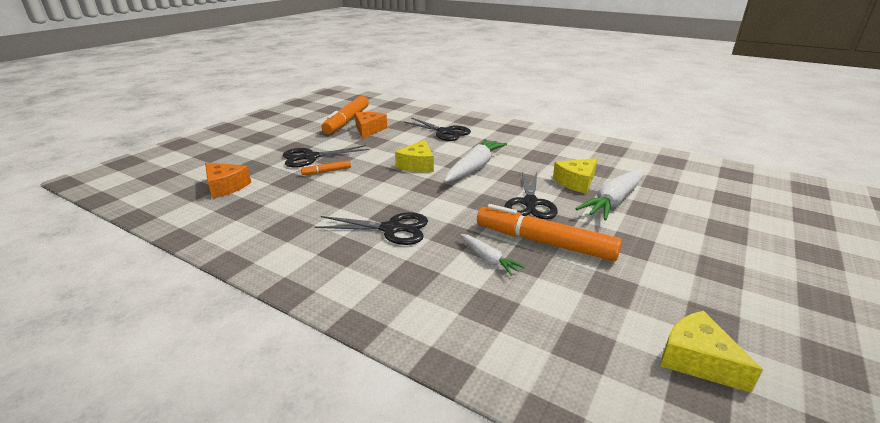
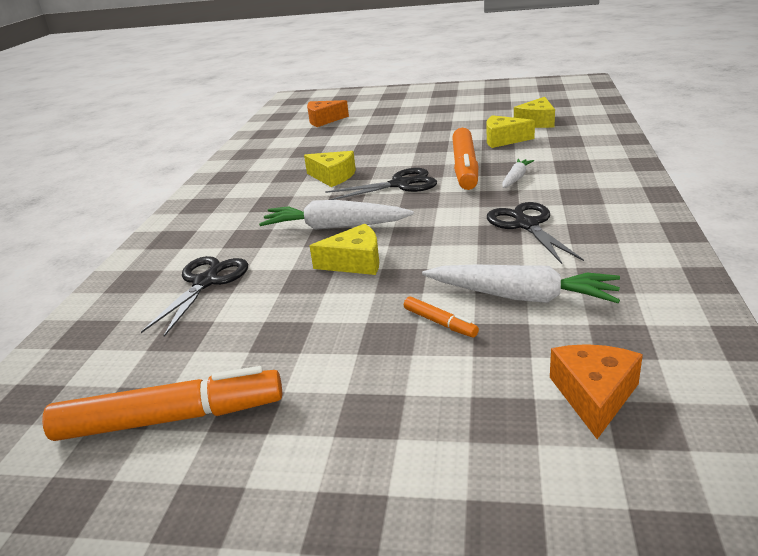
camera: 110 degrees left, 0 degrees up
black scissors [283,145,369,168] -> none
orange cheese [355,112,387,139] -> orange cheese moved to [307,100,349,127]
white carrot [575,169,644,220] -> white carrot moved to [422,264,620,303]
none -> yellow cheese [487,115,535,148]

